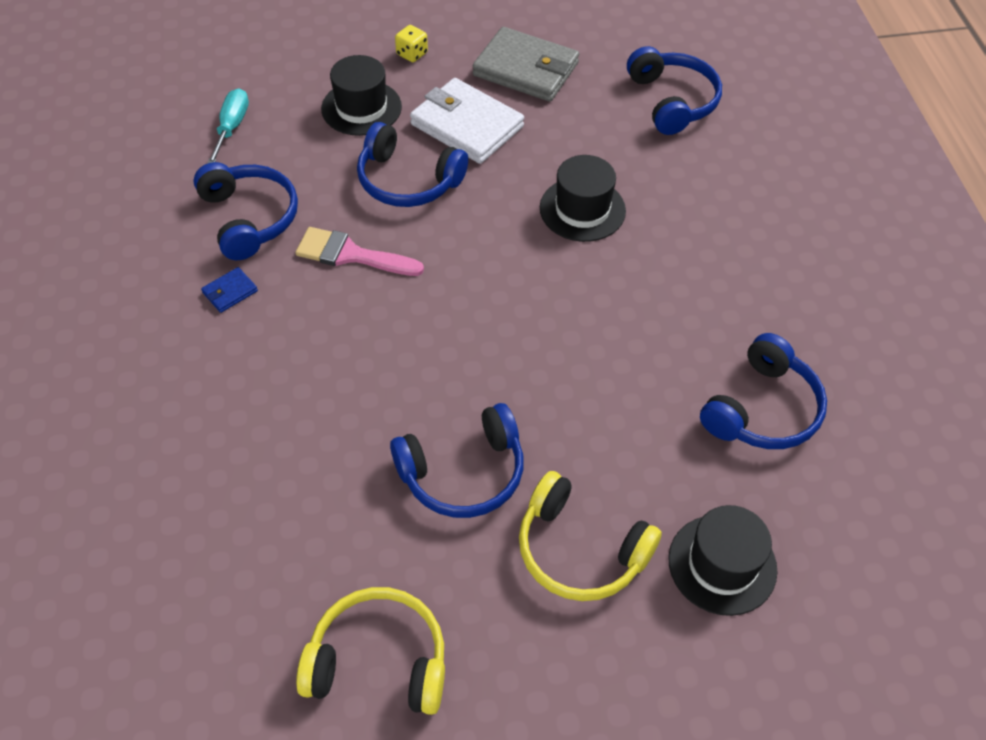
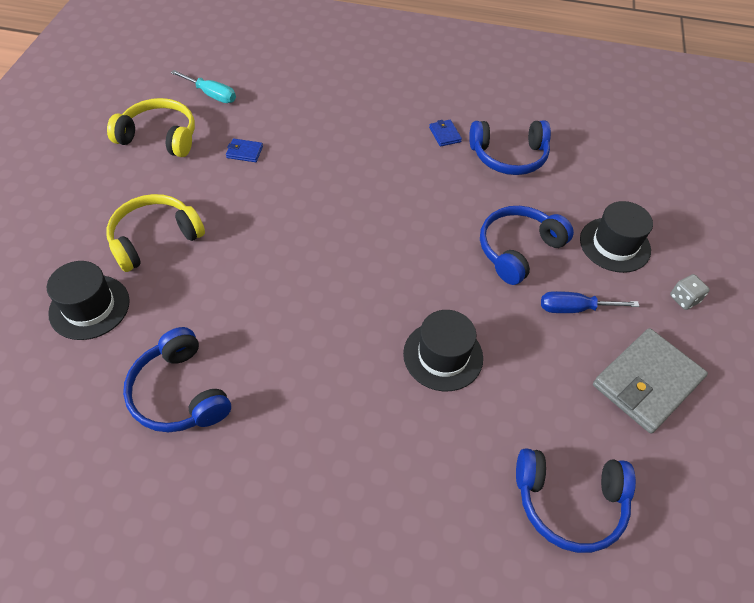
camera: 110 degrees right, 0 degrees up
turquoise screwdriver [207,88,249,164] -> turquoise screwdriver moved to [171,70,236,103]
pink brush [296,227,424,276] -> none
yellow headphones [296,587,445,715] -> yellow headphones turned 105 degrees counterclockwise [107,98,195,157]
blue headphones [390,403,524,518] -> none
yellow dice [395,25,428,62] -> grey dice [670,274,710,310]
white wallet [410,78,524,164] -> blue screwdriver [541,291,639,313]
none -> blue wallet [226,138,263,162]

